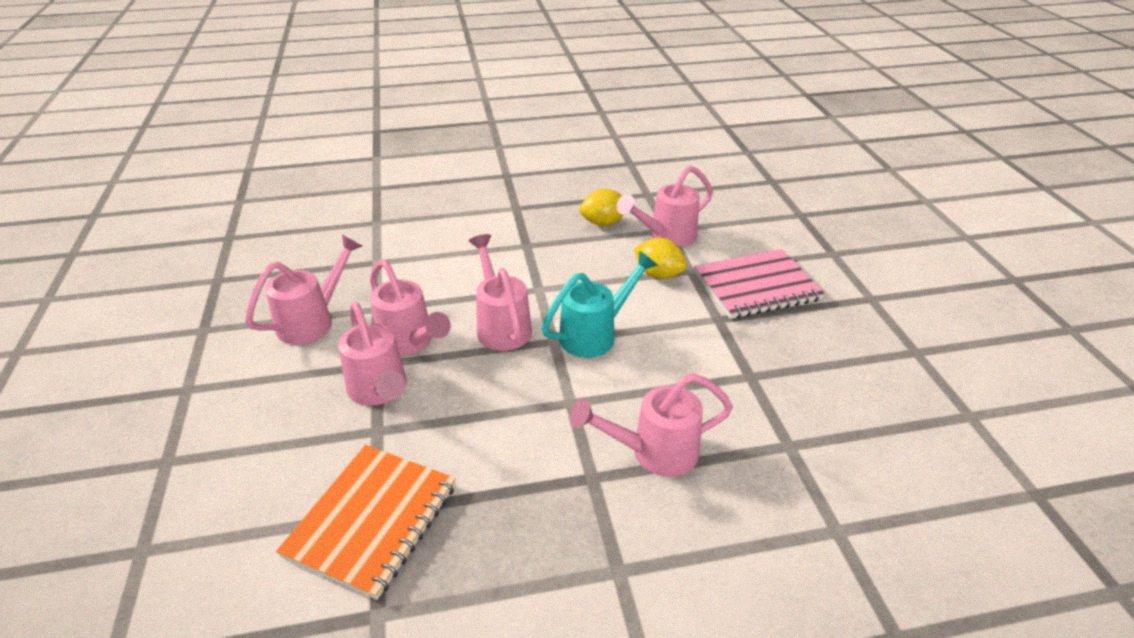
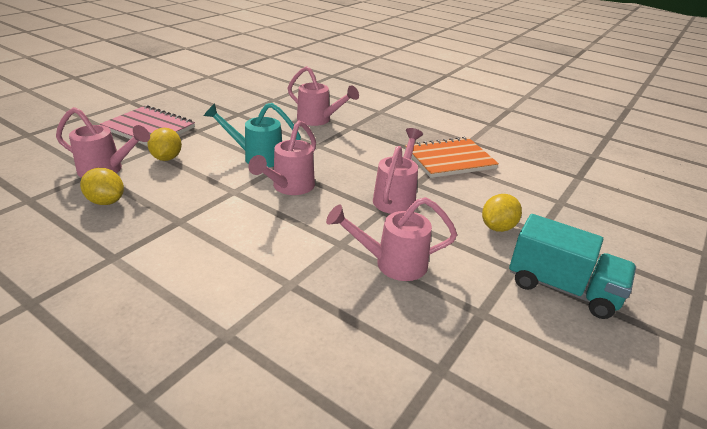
camera: 135 degrees left, 5 degrees down
pink watering can [370,260,451,356] -> none
none -> yellow lemon [482,194,522,232]
none -> turquoise truck [509,214,636,319]

